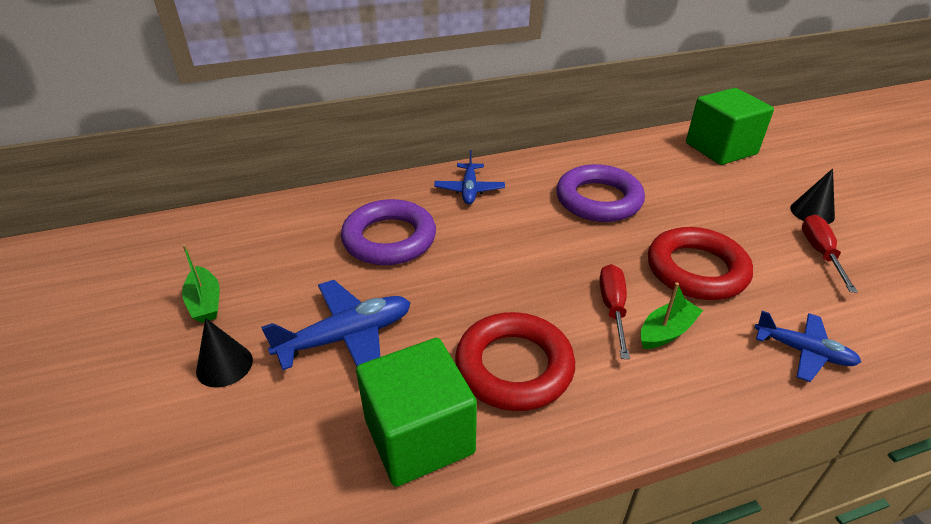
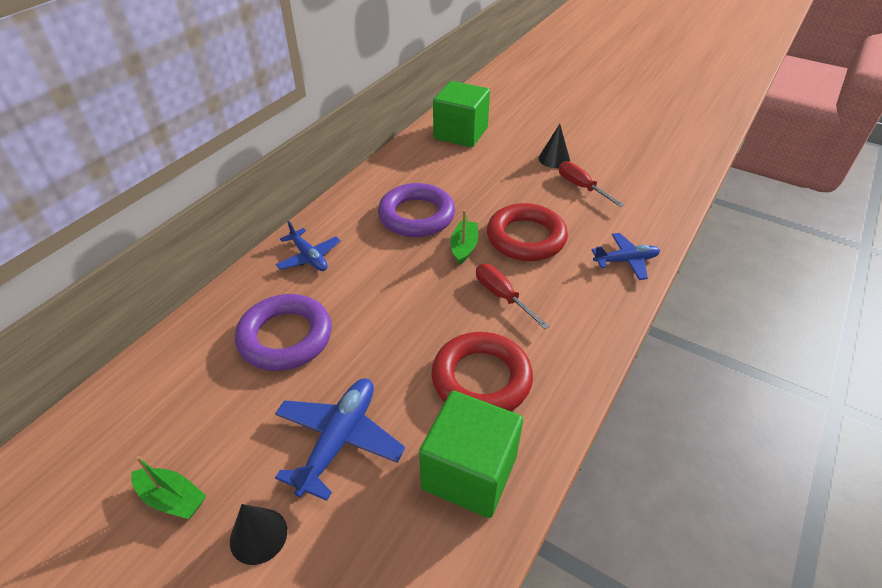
camera: 40 degrees left, 5 degrees up
green boat [640,282,703,349] -> green boat moved to [450,210,478,265]

